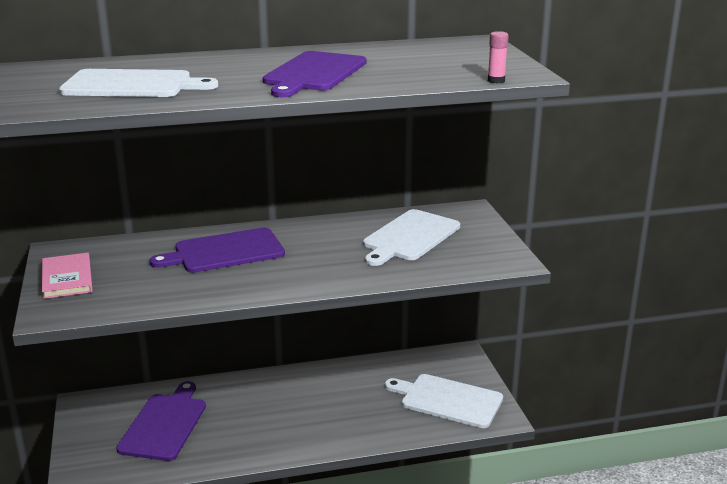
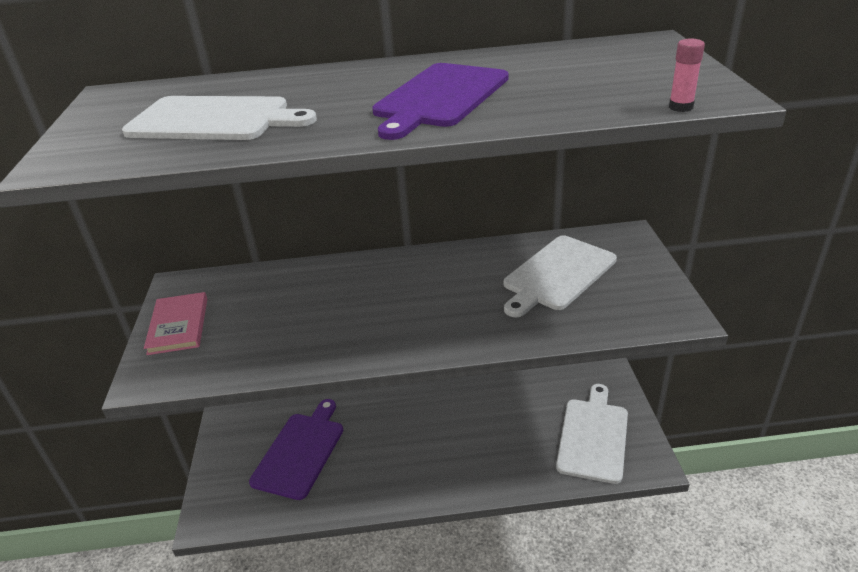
camera: 10 degrees right, 10 degrees up
purple cutting board [149,227,285,273] -> none
white cutting board [385,374,503,428] -> white cutting board turned 75 degrees clockwise [556,384,628,484]

